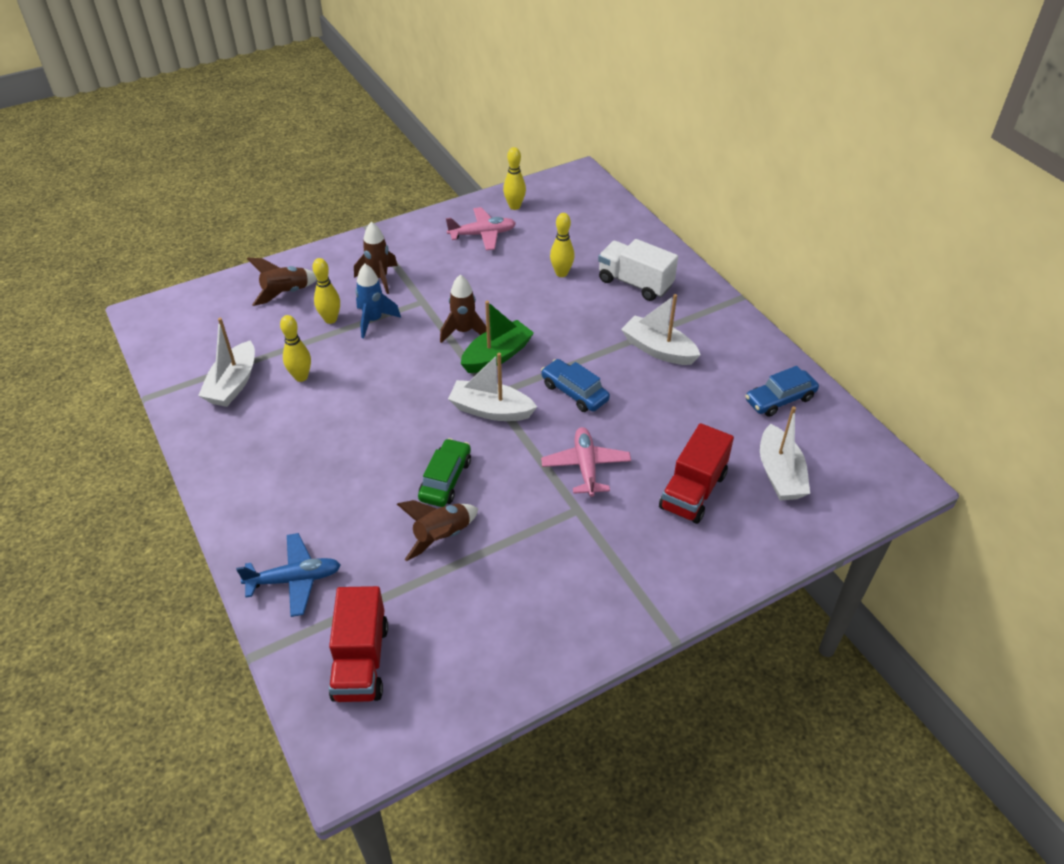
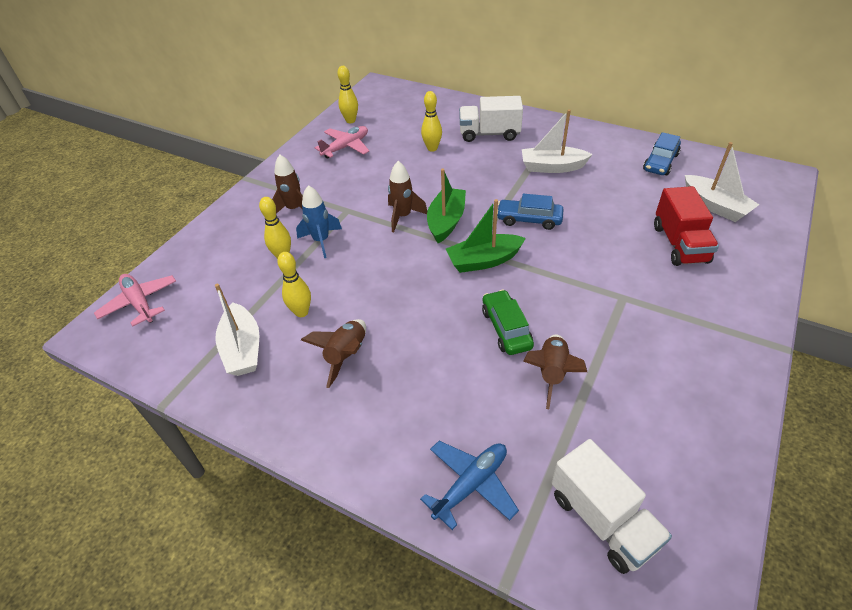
camera: 30 degrees left, 0 degrees up
brown rocket [247,258,316,306] -> brown rocket moved to [301,319,366,388]
red truck [329,586,388,702] -> white truck [552,439,672,574]
white boat [448,353,537,421] -> green boat [446,199,526,273]
pink plane [541,427,631,497] -> pink plane moved to [94,274,176,327]

